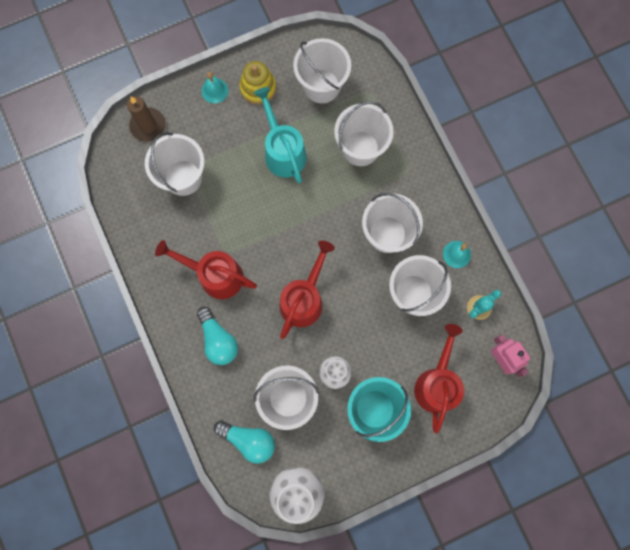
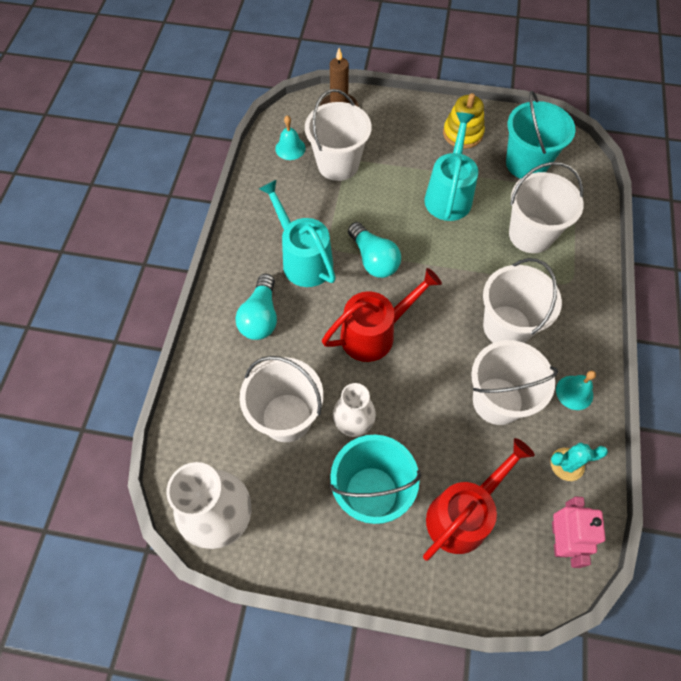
camera: 35 degrees right, 15 degrees down
red watering can [155,240,257,299] -> turquoise watering can [259,180,336,287]
turquoise bell [201,72,228,103] -> turquoise bell moved to [275,116,306,160]
turquoise light bulb [214,420,275,464] -> turquoise light bulb moved to [348,222,401,278]
white bucket [293,38,351,104] -> turquoise bucket [506,91,575,179]

